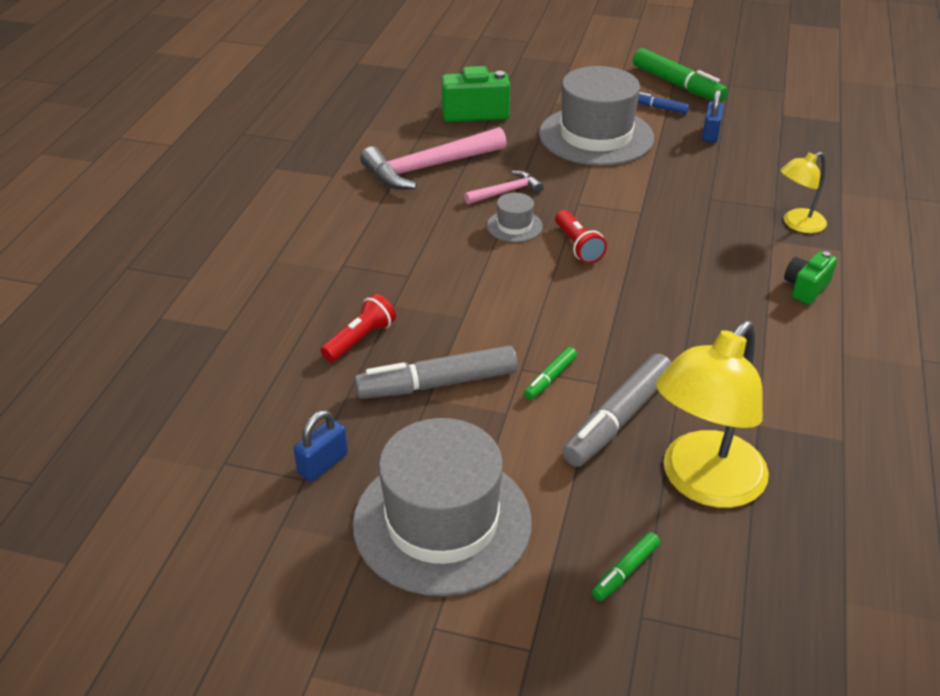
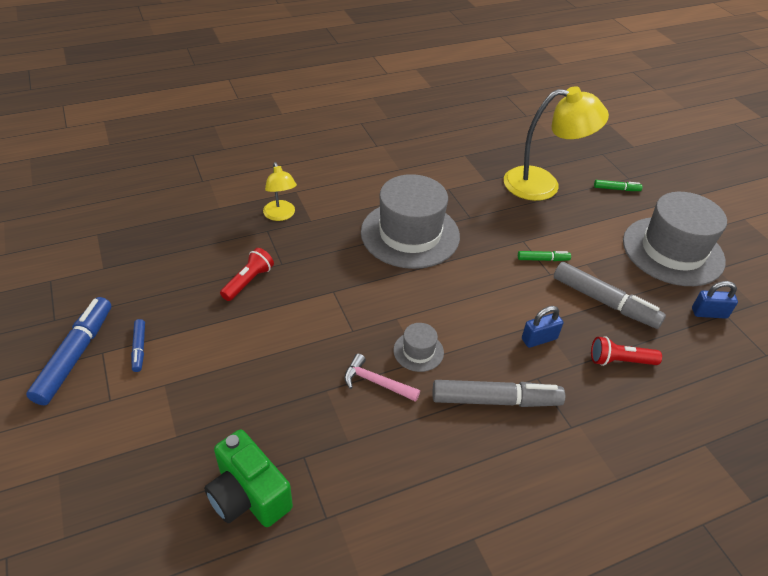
camera: 130 degrees left, 5 degrees up
pink hammer [360,127,507,189] -> none
grey hat [539,66,654,166] -> grey hat moved to [361,174,460,269]
red flashlight [555,210,607,264] -> red flashlight moved to [220,248,274,301]
grey marker [562,354,672,467] -> grey marker moved to [433,380,565,407]
green marker [633,48,728,102] -> blue marker [26,297,111,405]
blue padlock [702,89,724,143] -> blue padlock moved to [522,306,563,348]
yellow lamp [780,152,827,233] -> yellow lamp turned 45 degrees clockwise [263,162,297,221]
green camera [784,251,837,304] -> none

